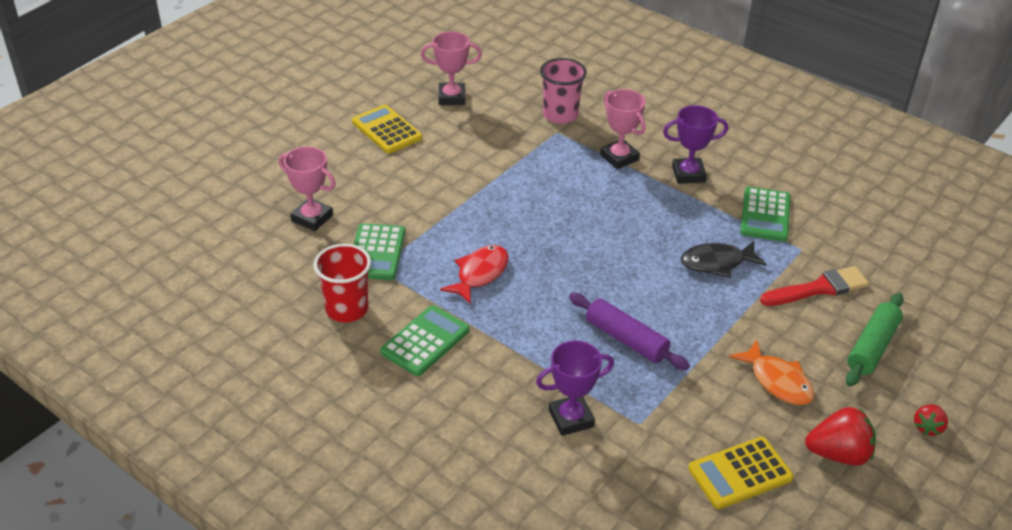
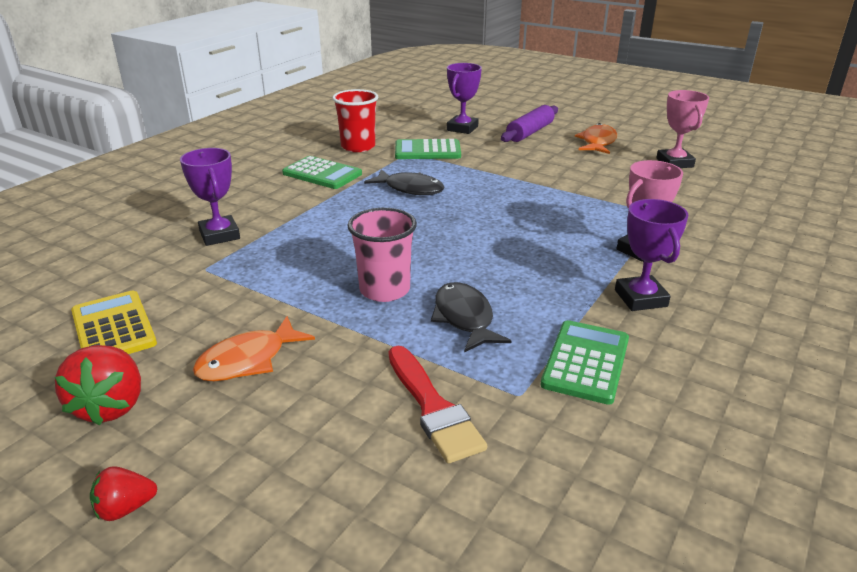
camera: 85 degrees right, 10 degrees down
pink trophy [279,147,336,231] -> purple trophy [447,63,482,134]
yellow calculator [352,105,422,154] -> orange fish [575,123,617,154]
red fish [440,245,508,305] -> black fish [364,169,444,195]
pink cup [540,58,587,124] -> pink cup moved to [348,208,417,302]
purple rolling pin [569,293,690,370] -> purple rolling pin moved to [501,105,558,142]
green calculator [740,187,791,242] -> green calculator turned 105 degrees clockwise [540,320,629,405]
green rolling pin [846,293,904,387] -> none
red strawberry [914,404,948,436] -> red strawberry turned 45 degrees counterclockwise [90,466,157,521]

